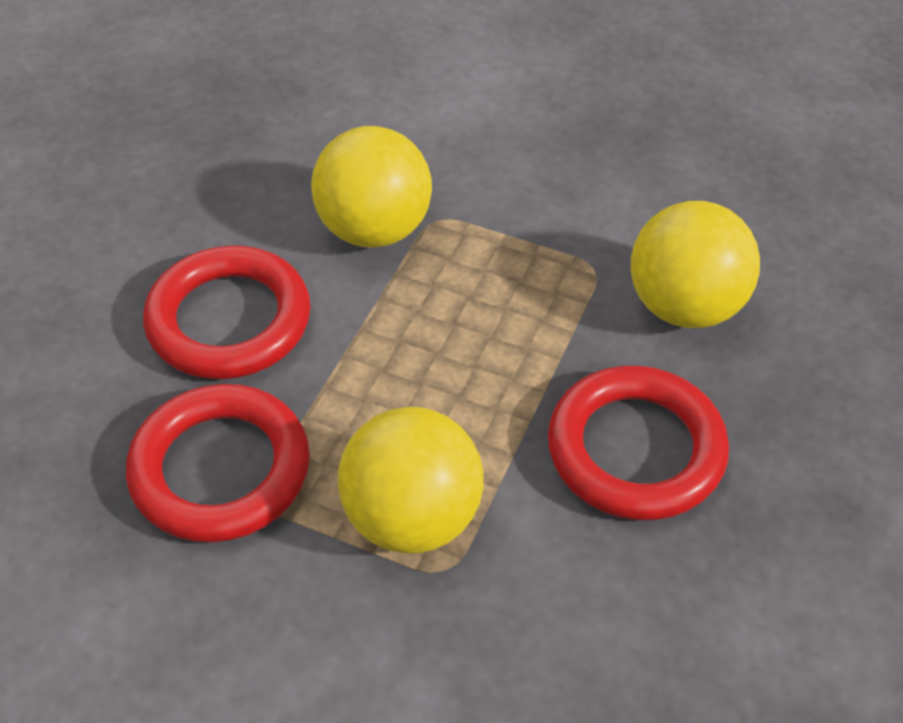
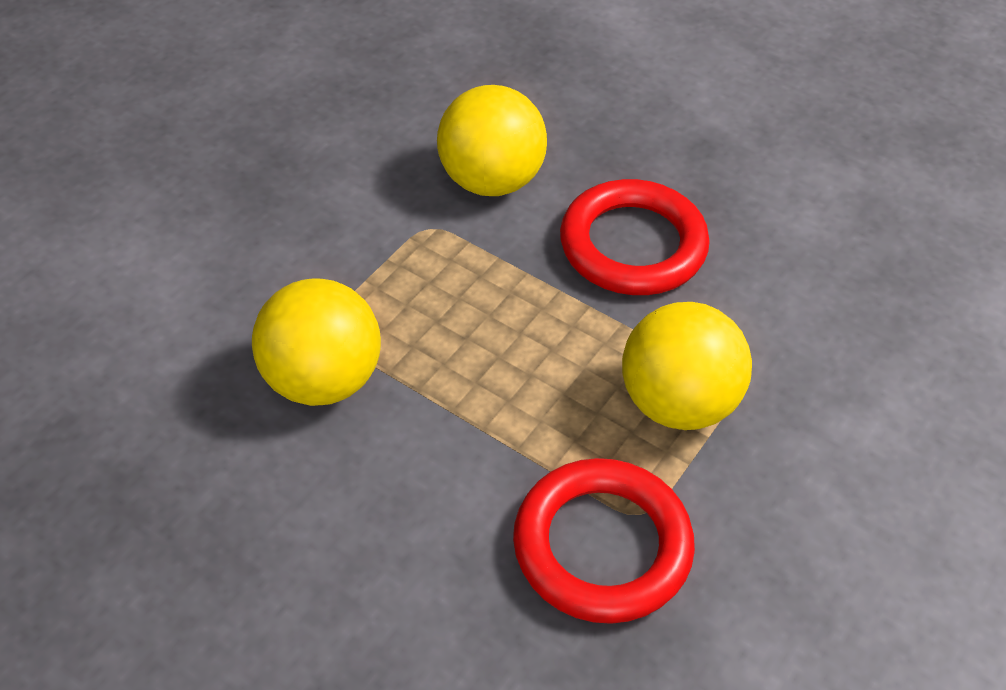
camera: 80 degrees left, 0 degrees up
red ring [143,246,311,379] -> none

